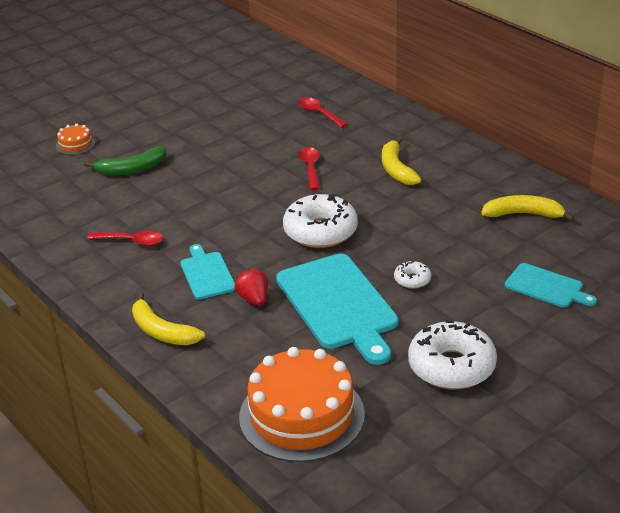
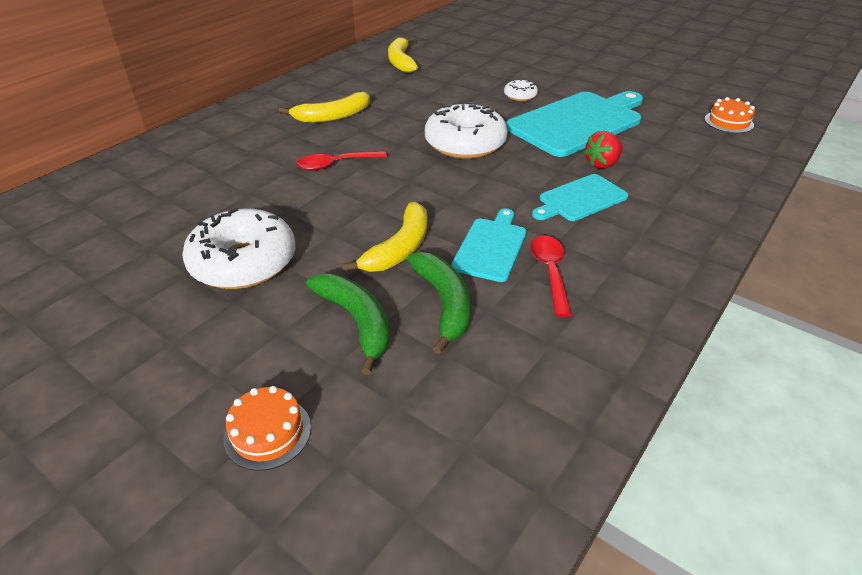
camera: 105 degrees left, 5 degrees up
yellow banana [132,292,205,345] -> yellow banana moved to [341,202,427,272]
orange cake [239,347,365,462] -> orange cake [704,97,755,133], size x0.44
red spoon [298,97,348,128] -> none
white donut [408,320,497,389] -> white donut moved to [182,208,295,289]
turquoise cutting board [505,263,597,308] -> turquoise cutting board moved to [451,208,527,282]
none -> green banana [407,252,471,354]

